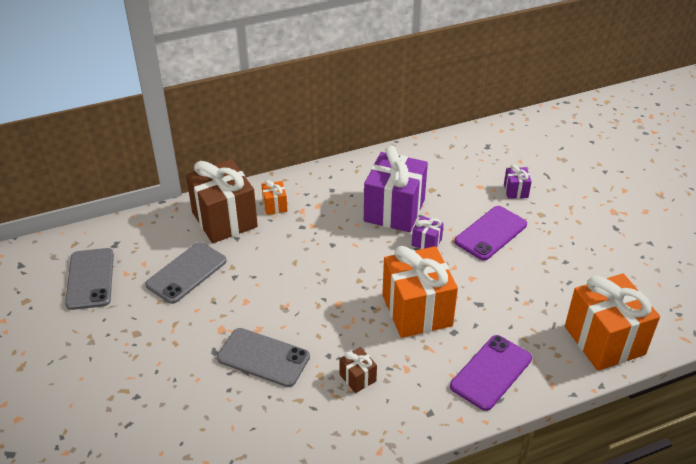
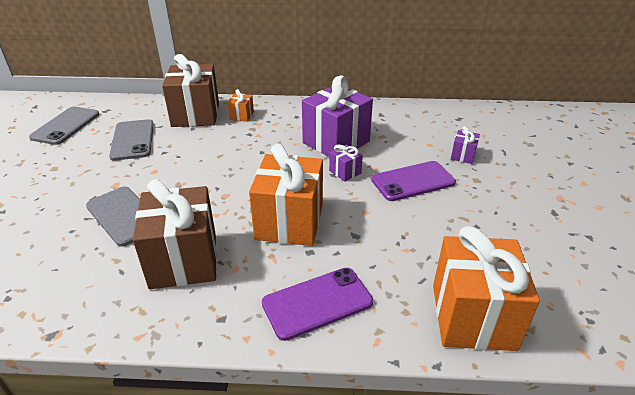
camera: 25 degrees right, 5 degrees down
grey phone [145,242,227,304] -> grey phone turned 75 degrees counterclockwise [109,119,154,161]
brown gift [339,347,377,393] -> brown gift [133,179,217,289], size x2.27

